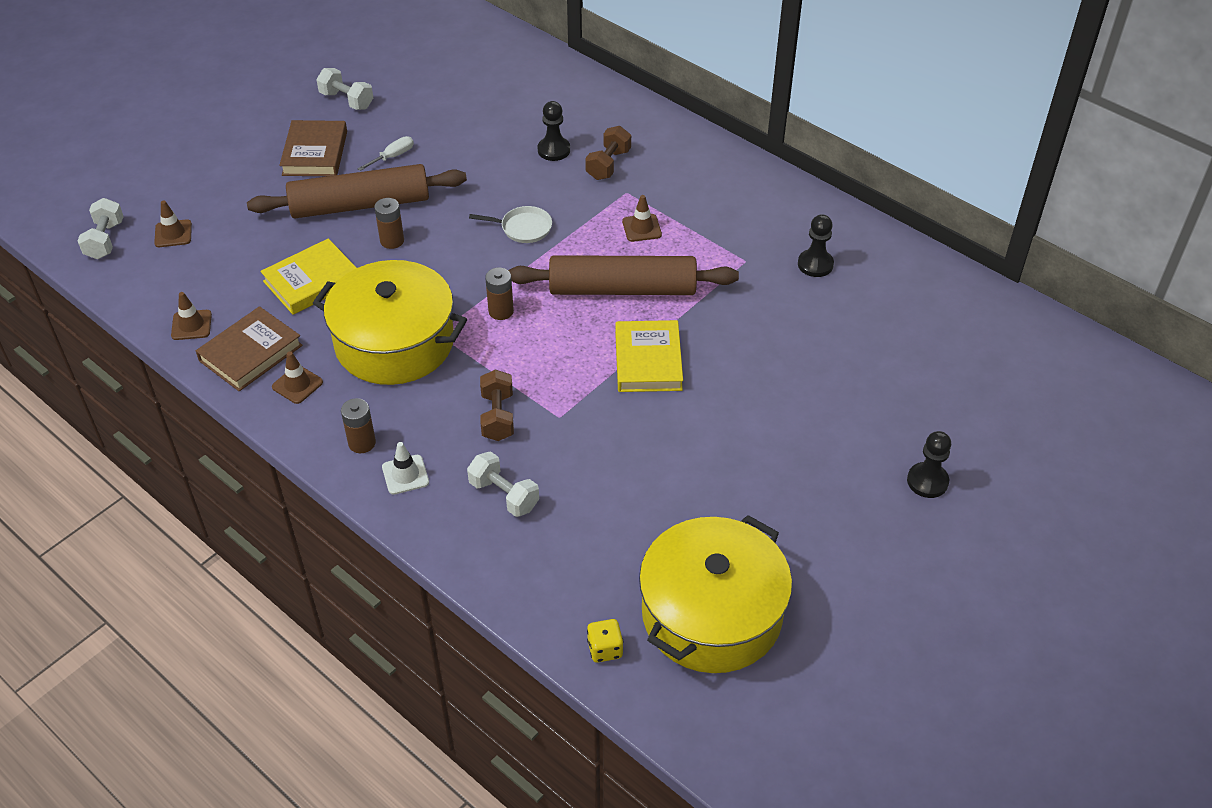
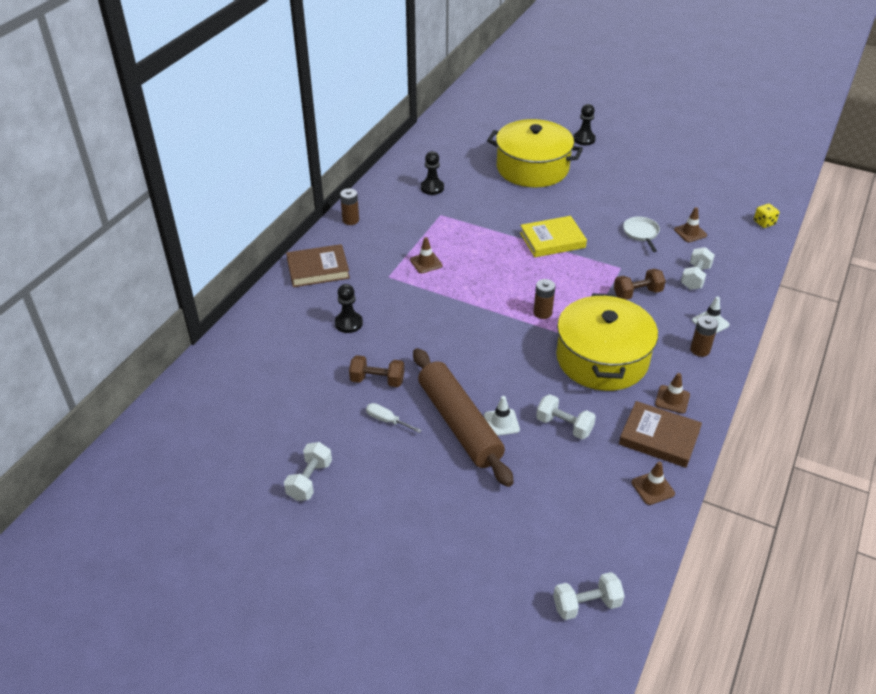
camera: 105 degrees left, 5 degrees down
brown traffic cone [154,201,192,247] -> brown traffic cone moved to [674,207,707,242]
yellow book [260,239,357,315] -> white dumbbell [536,394,596,440]
brown book [279,120,347,176] -> brown book moved to [286,244,350,287]
brown battery [374,198,404,249] -> brown battery moved to [340,189,359,225]
white pan [469,206,552,243] -> white pan moved to [623,217,660,252]
brown rolling pin [508,255,739,295] -> none
brown dumbbell [585,126,631,180] -> brown dumbbell moved to [349,355,404,387]
yellow pot [639,515,792,673] -> yellow pot moved to [487,119,583,188]
none -> white traffic cone [484,396,520,436]

